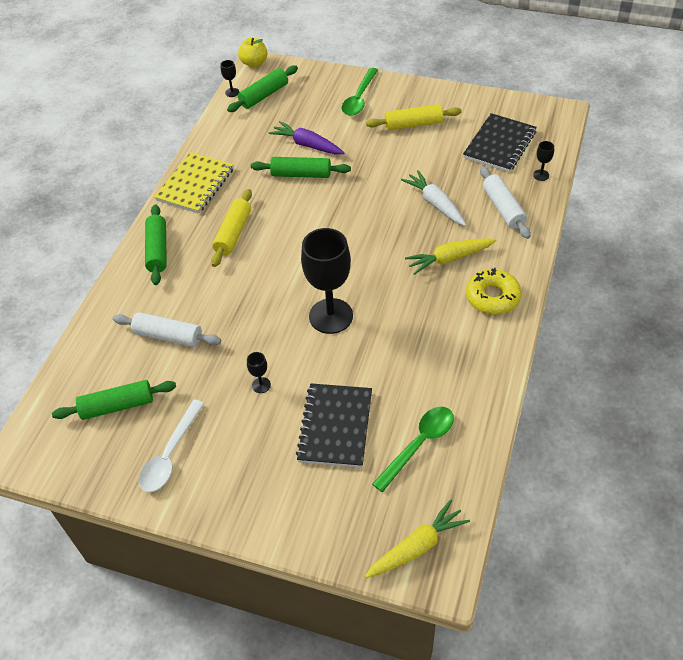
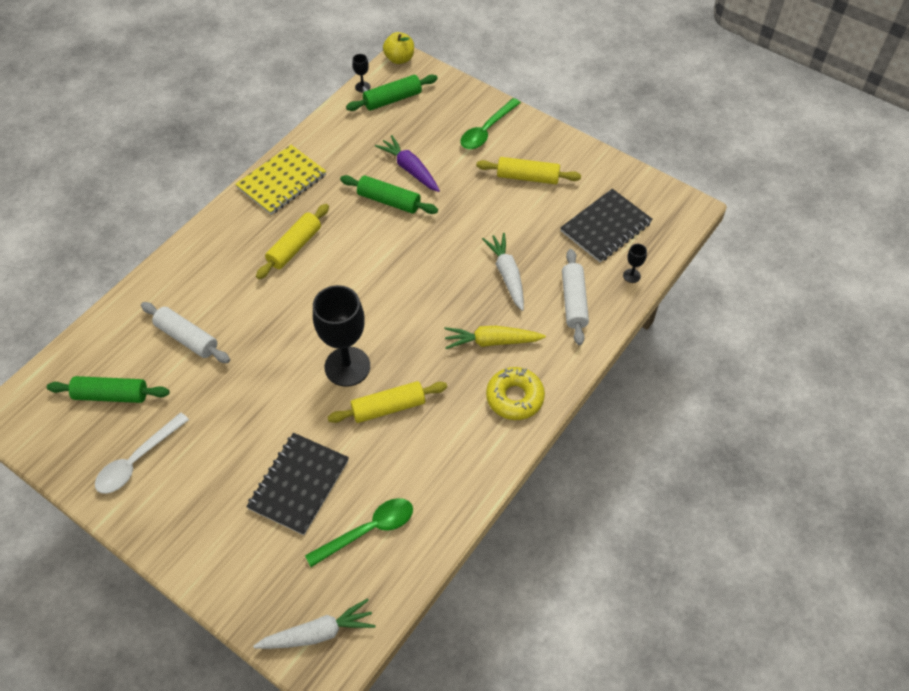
camera: 15 degrees right, 5 degrees up
green rolling pin [145,204,167,285] -> none
black goblet [247,352,271,393] -> none
yellow carrot [365,500,470,578] -> white carrot [253,598,375,649]
none -> yellow rolling pin [328,381,447,423]

